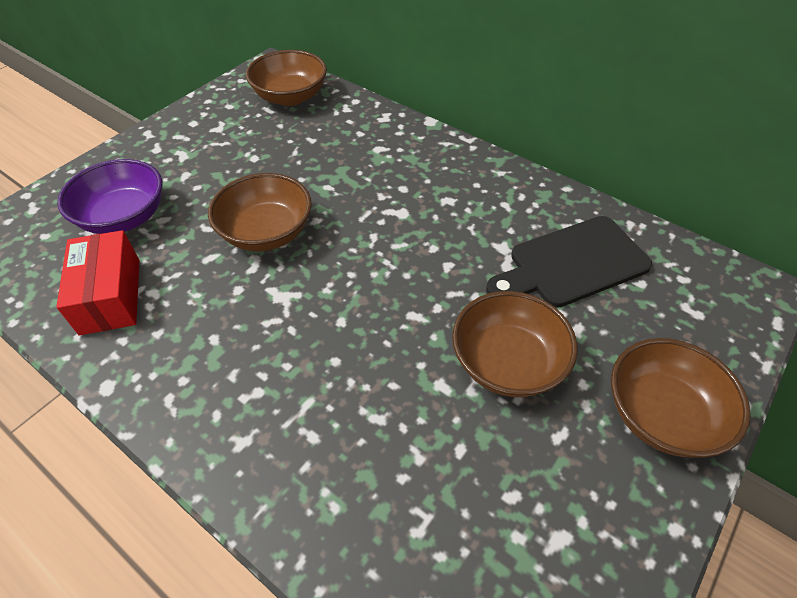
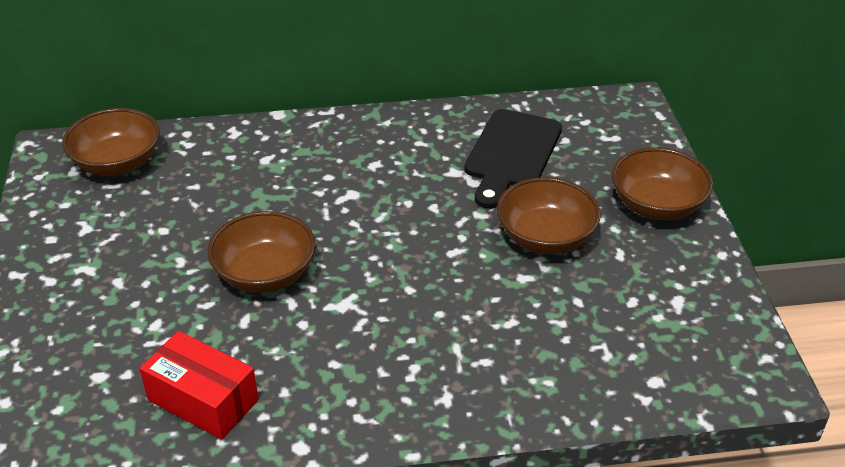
camera: 45 degrees left, 10 degrees down
purple bowl [57,159,163,234] -> none

